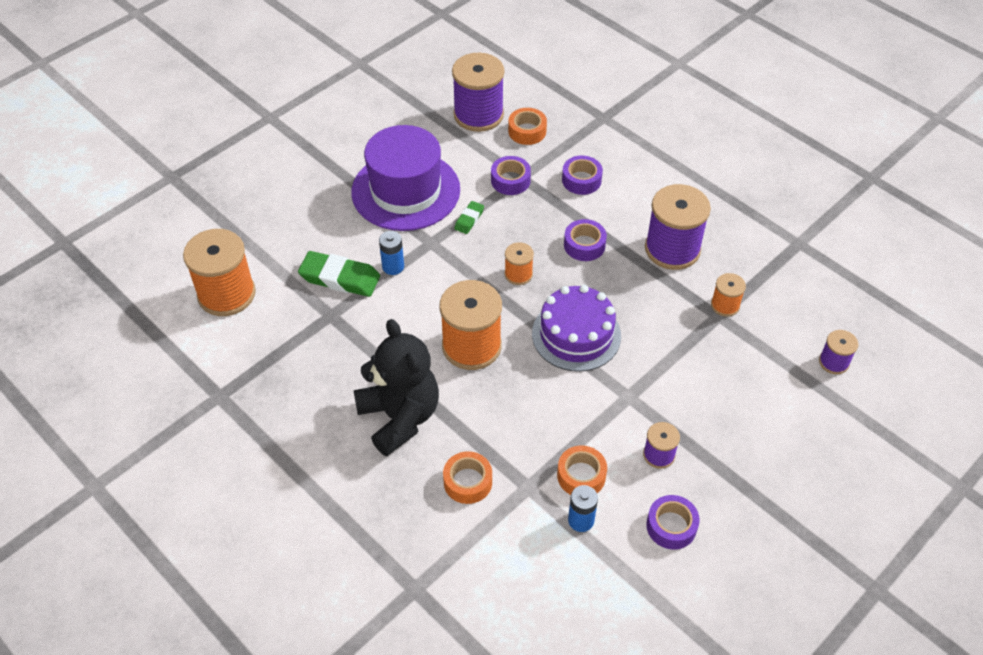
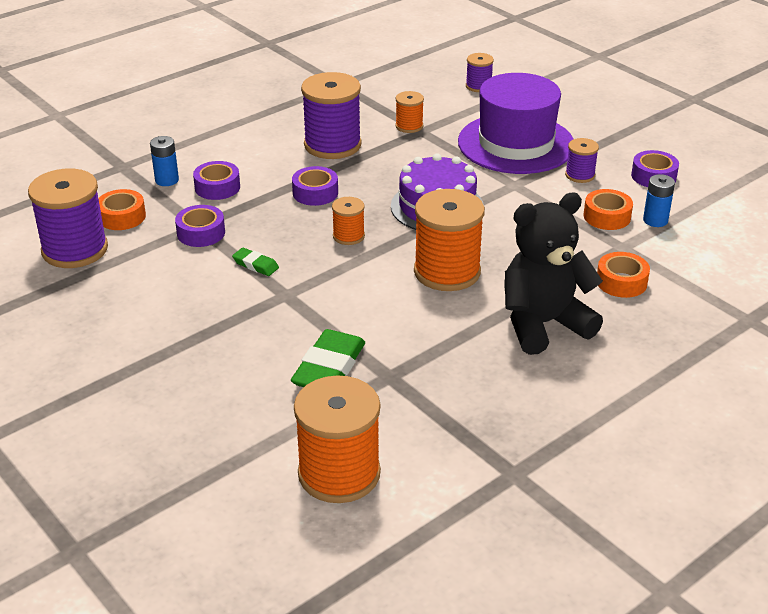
camera: 85 degrees left, 15 degrees down
purple hat [351,125,460,231] -> purple hat moved to [458,73,574,174]
blue battery [379,231,404,275] -> blue battery moved to [150,136,179,186]

